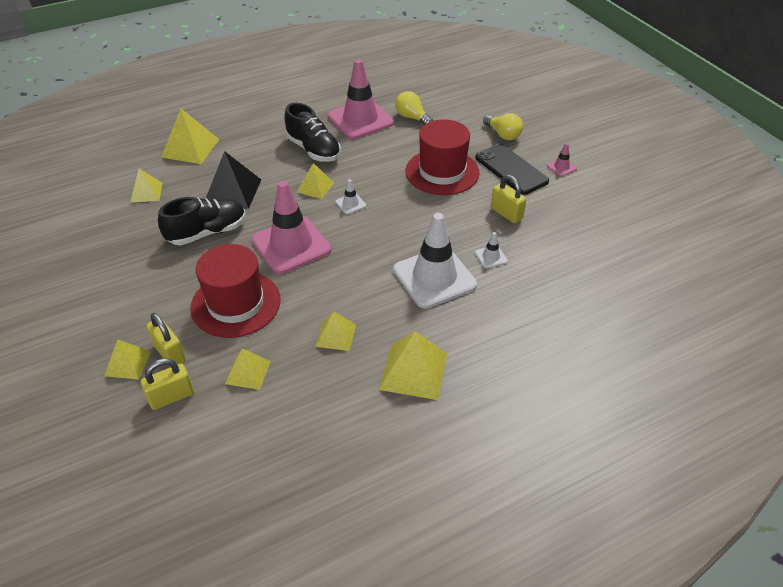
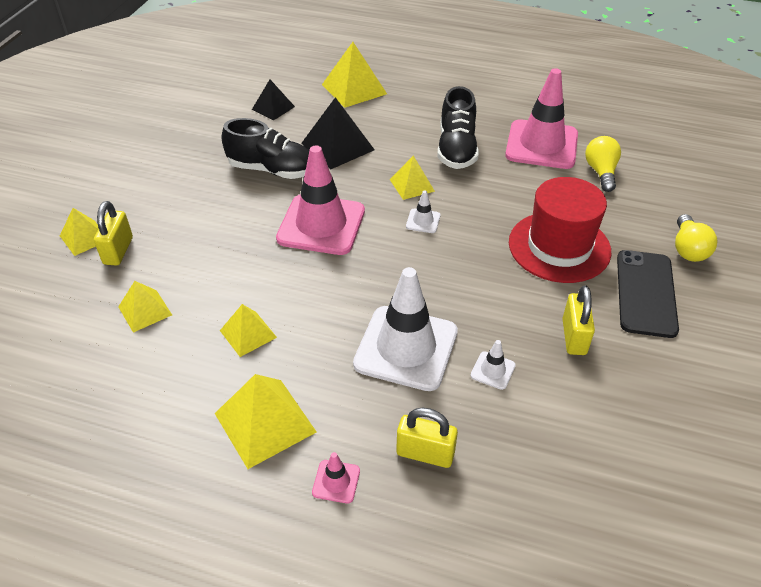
camera: 45 degrees right, 0 degrees up
yellow pyramid [130,169,162,203] -> black pyramid [252,80,295,120]
yellow padlock [141,358,194,410] -> yellow padlock moved to [396,408,458,468]
red hat [190,244,281,338] -> none
pink traffic cone [547,143,577,177] -> pink traffic cone moved to [312,452,360,503]

